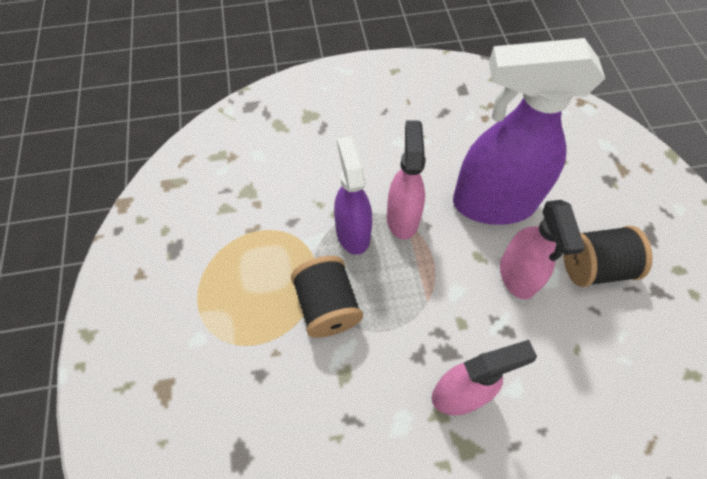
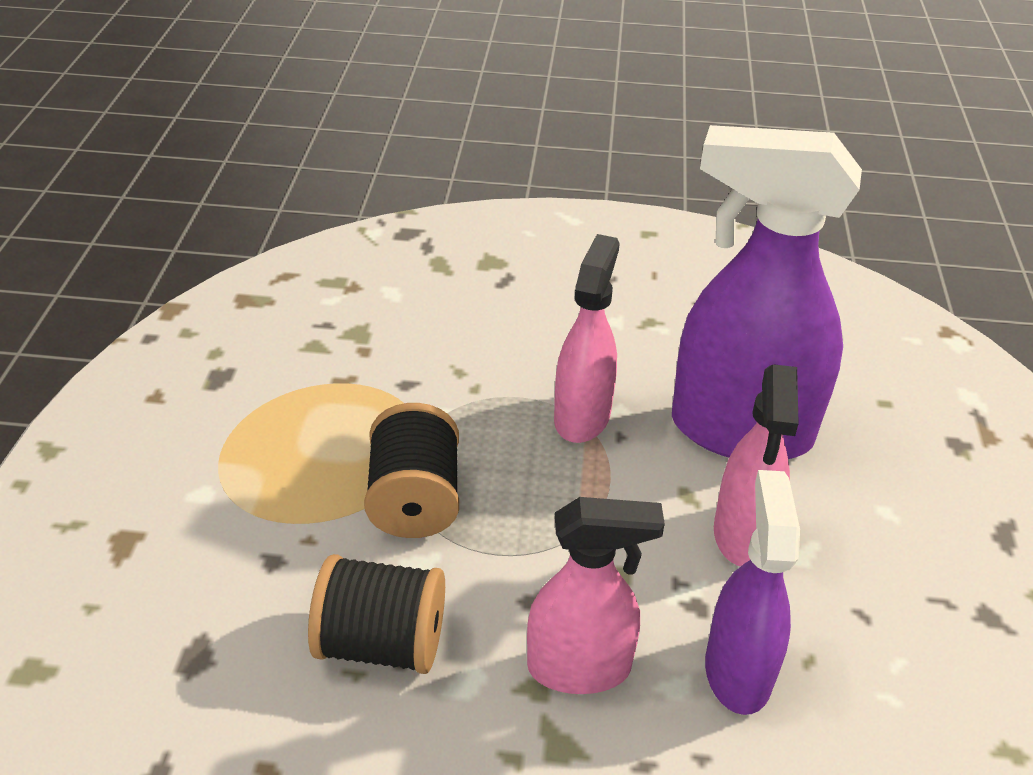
camera: 15 degrees right, 20 degrees down
purple spray bottle [334,136,372,255] -> purple spray bottle moved to [705,470,800,715]
black spool [563,226,653,287] -> black spool moved to [308,554,445,674]

